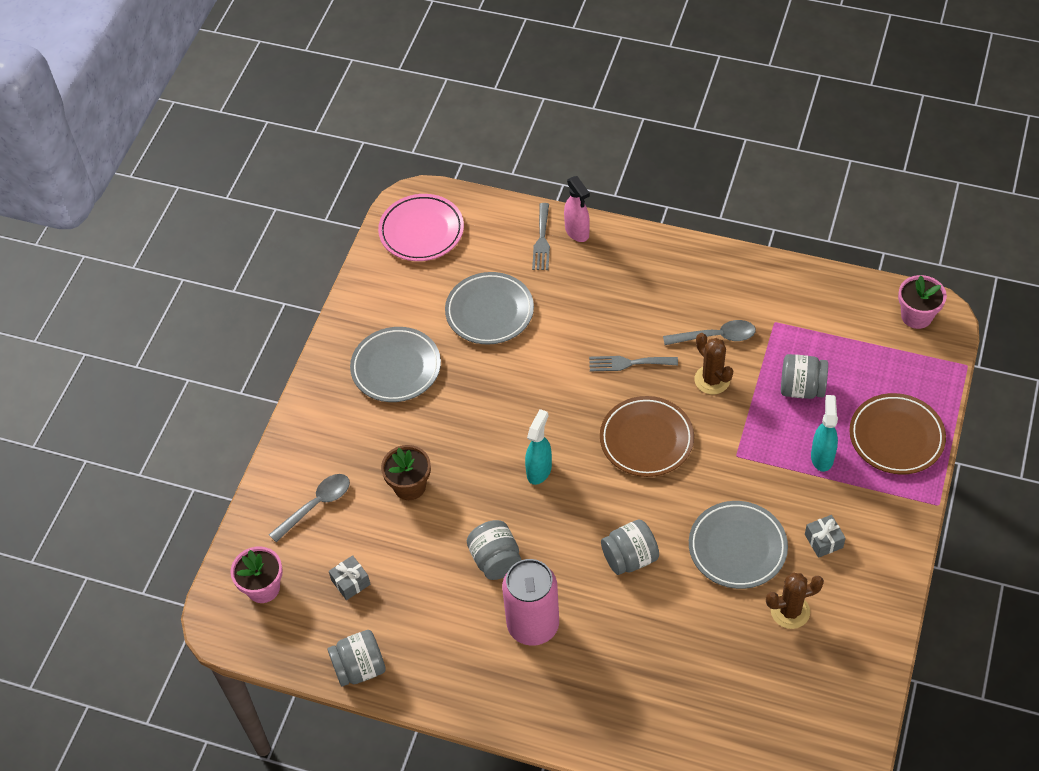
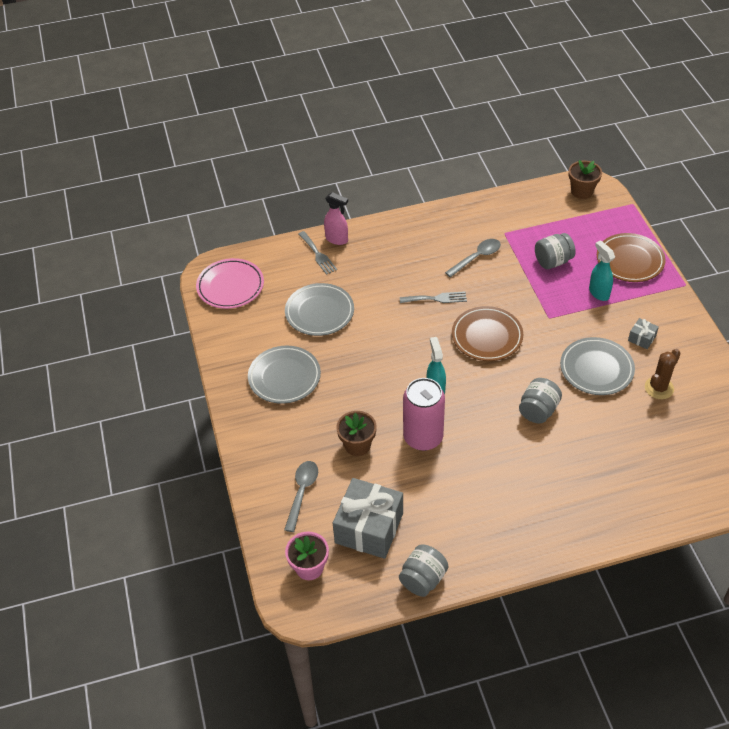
camera: 35 degrees left, 5 degrees down
grey gift [329,555,371,600] -> grey gift [333,478,403,559], size x2.30
grey jar [467,520,521,580] -> none
pink can [502,559,559,646] -> pink can moved to [403,378,445,451]
grey fork [589,356,678,371] -> grey fork turned 150 degrees counterclockwise [400,291,467,303]
brown cactus [694,333,733,394] -> none
pink flower pot [898,275,947,329] -> brown flower pot [569,160,602,199]

